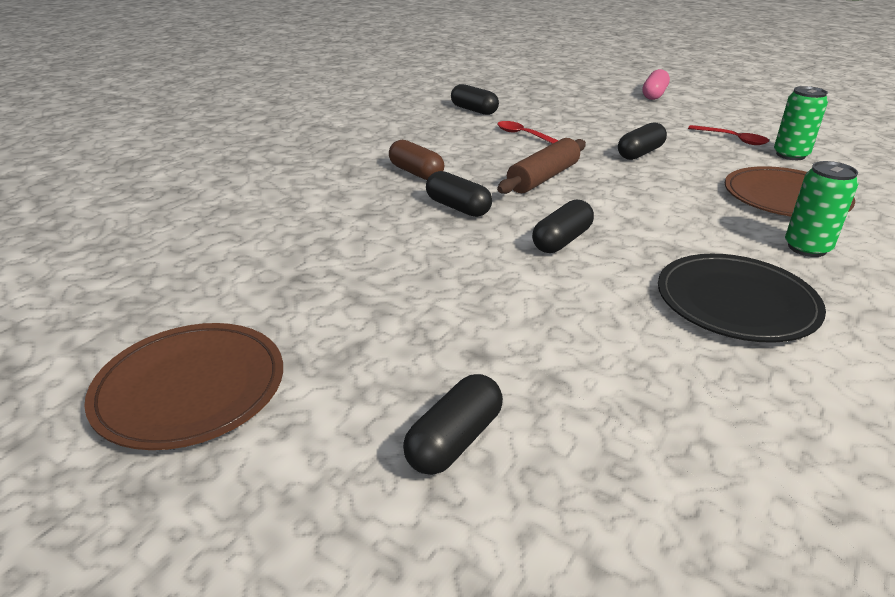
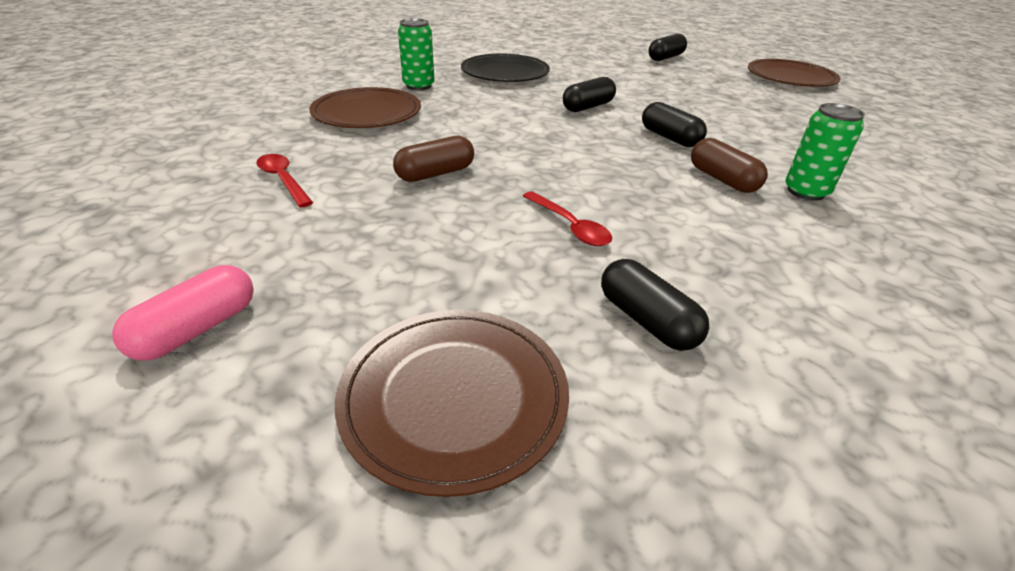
camera: 170 degrees left, 5 degrees up
brown rolling pin [497,138,586,194] -> none
black capsule [618,122,667,160] -> brown capsule [393,136,474,182]
green can [774,86,828,160] -> green can moved to [785,103,865,201]
none -> brown plate [335,310,569,497]

